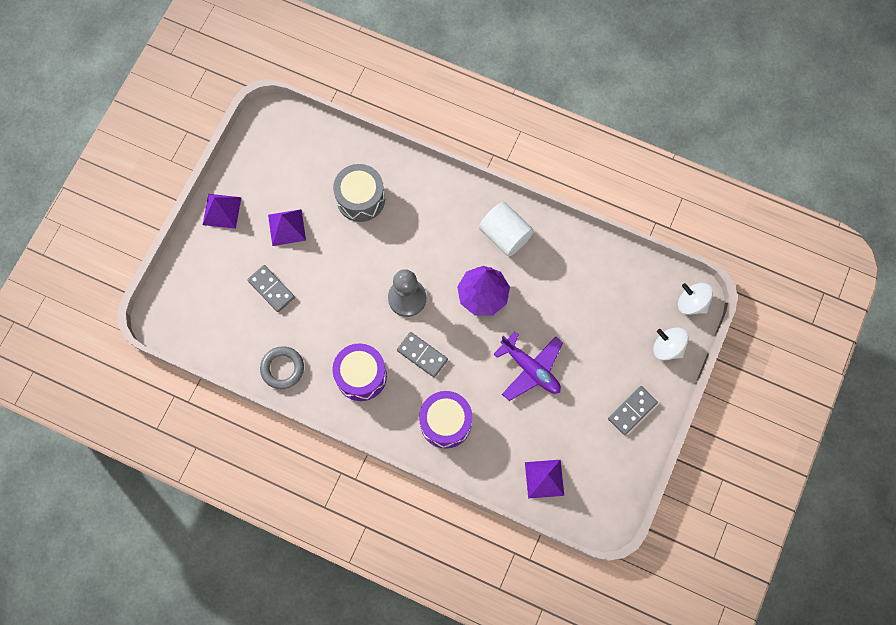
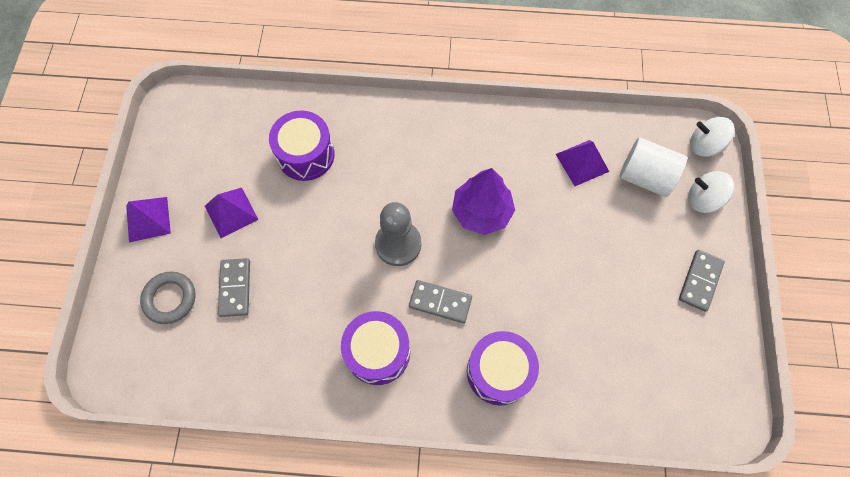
camera: 20 degrees left, 5 degrees down
grey domino [247,265,295,312] -> grey domino turned 60 degrees clockwise [218,258,250,317]
grey ring [260,346,304,389] -> grey ring moved to [140,272,196,324]
grey drum [333,164,385,222] -> purple drum [269,111,335,181]
white cylinder [479,202,534,256] -> white cylinder moved to [620,137,687,197]
purple plane [494,331,563,401] -> none
purple pyramid [525,460,564,499] -> purple pyramid moved to [556,140,609,186]

